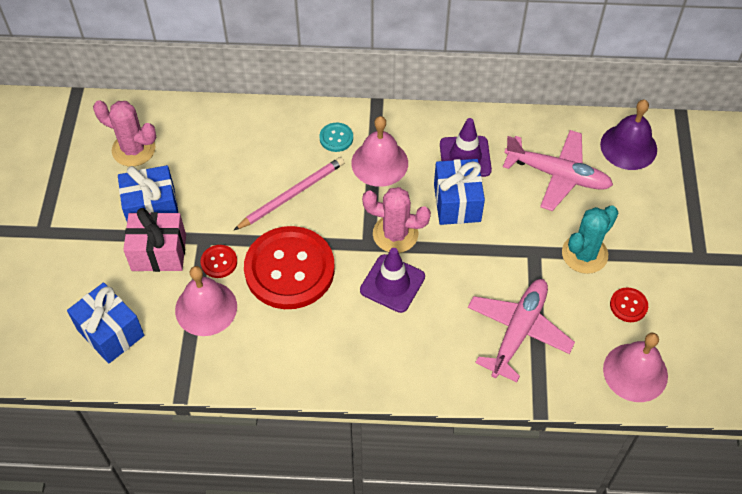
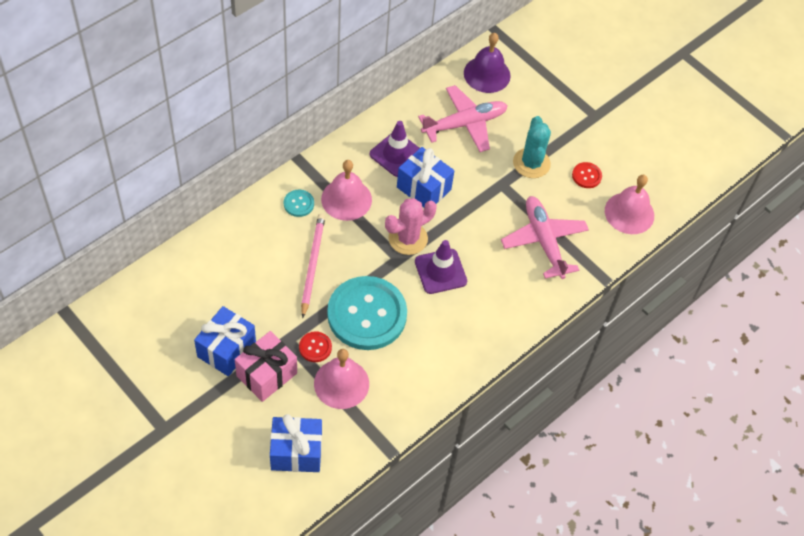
camera: 50 degrees left, 0 degrees up
pink cactus [93,100,156,167] -> none
red button [244,226,335,309] -> turquoise button [327,276,407,350]

